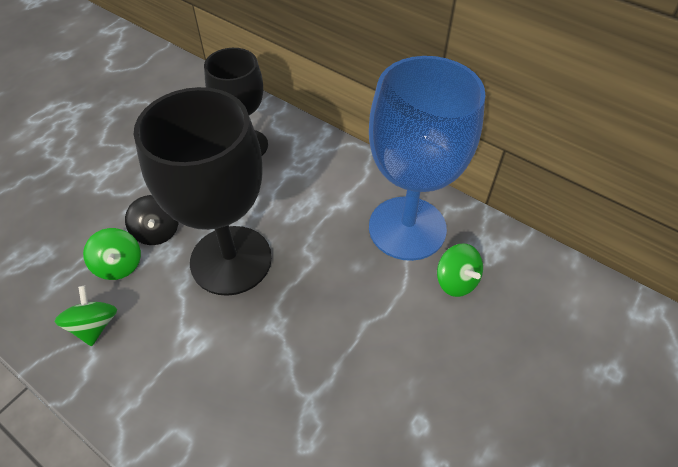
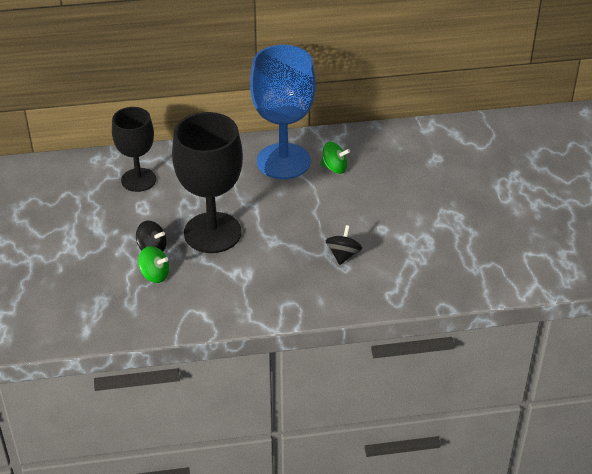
camera: 45 degrees left, 10 degrees down
green spinning top [55,286,117,346] -> none
none -> black spinning top [326,225,362,265]

